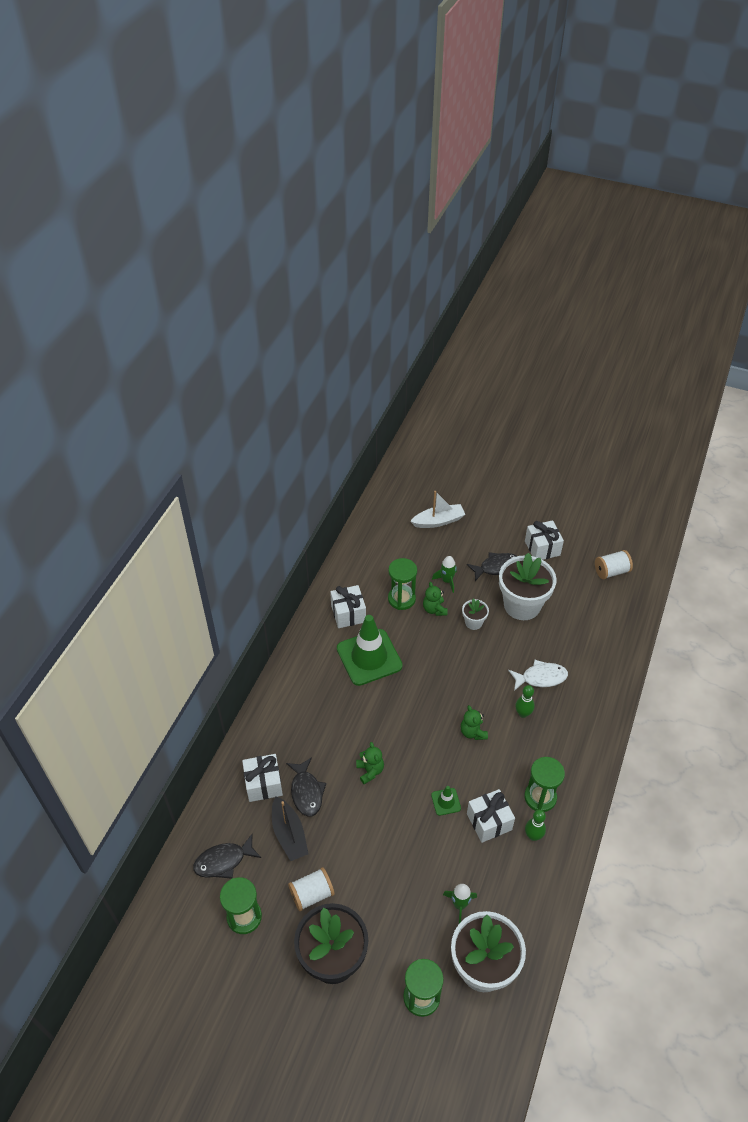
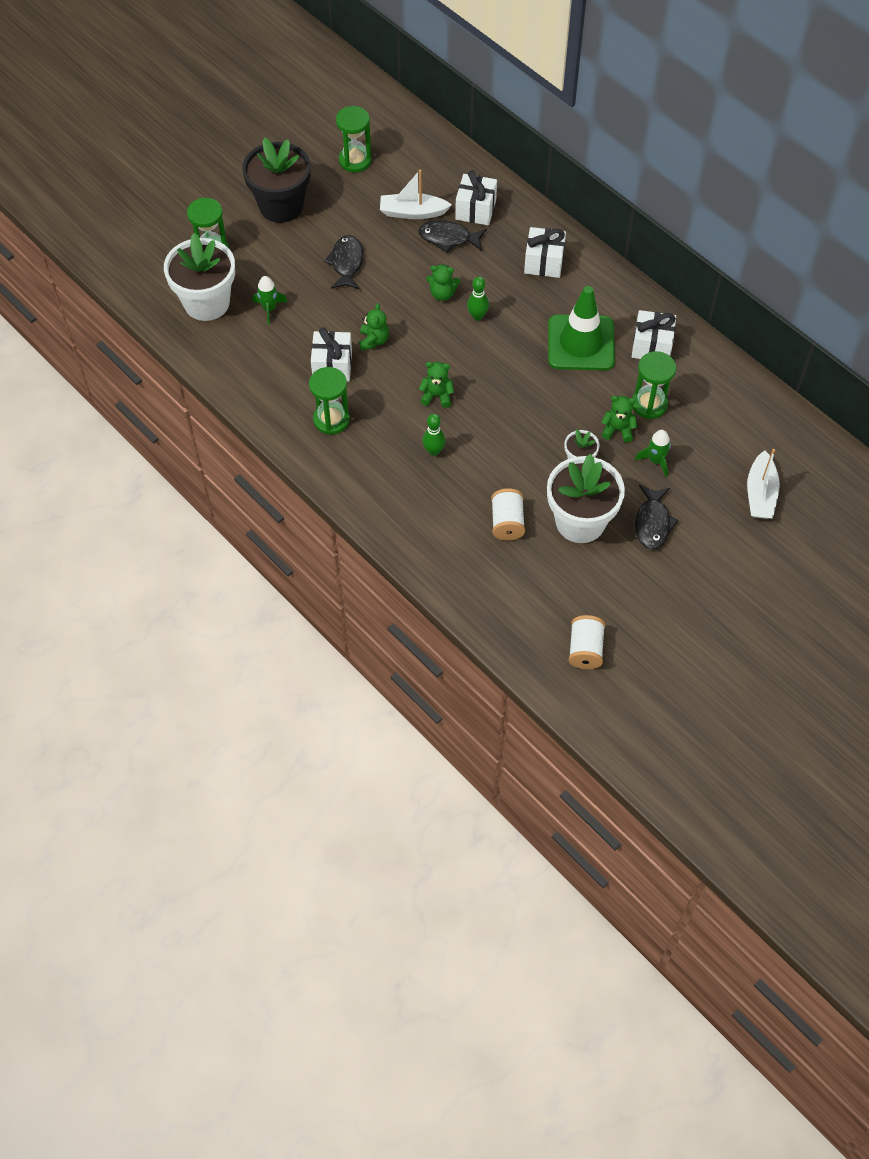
camera: 115 degrees right, 10 degrees up
black fish [193,834,261,879] -> black fish moved to [324,235,364,289]
black boat [272,796,309,861] -> white boat [380,170,452,219]
white spool [288,867,335,911] -> white spool moved to [491,488,525,540]
green traffic cone [431,786,461,816] -> green teddy bear [359,303,389,350]
white fish [508,660,568,691] -> none
white gift [525,520,564,560] -> white gift moved to [524,227,566,278]
green bowling pin [525,810,546,841] -> green bowling pin moved to [467,276,489,321]

